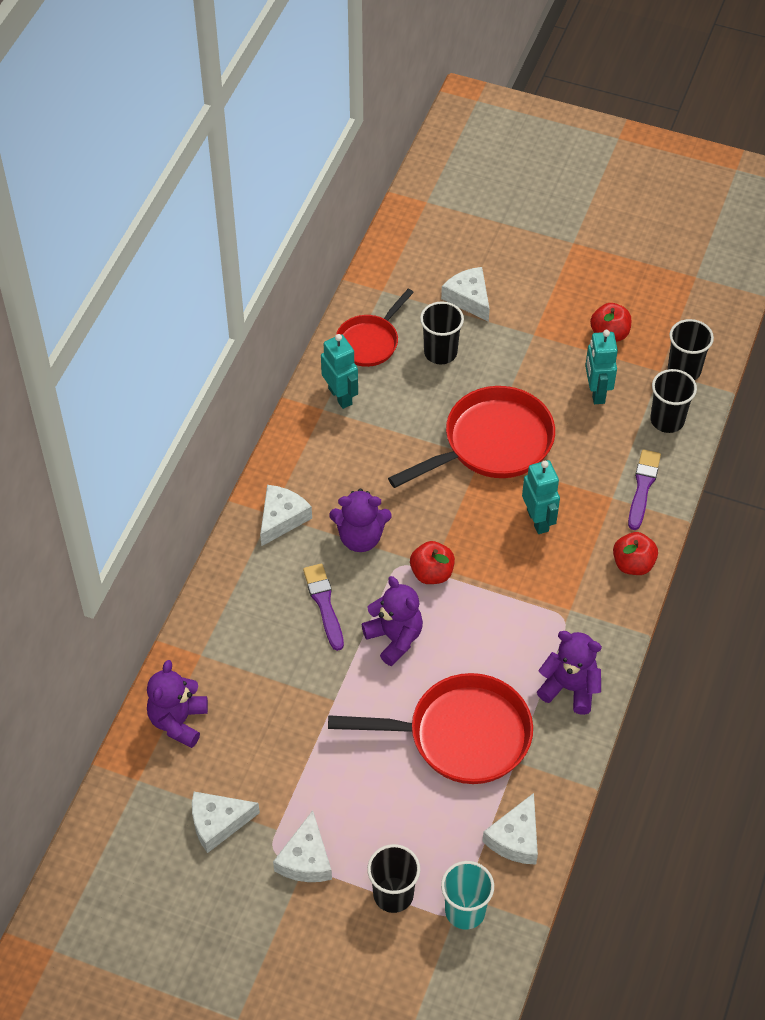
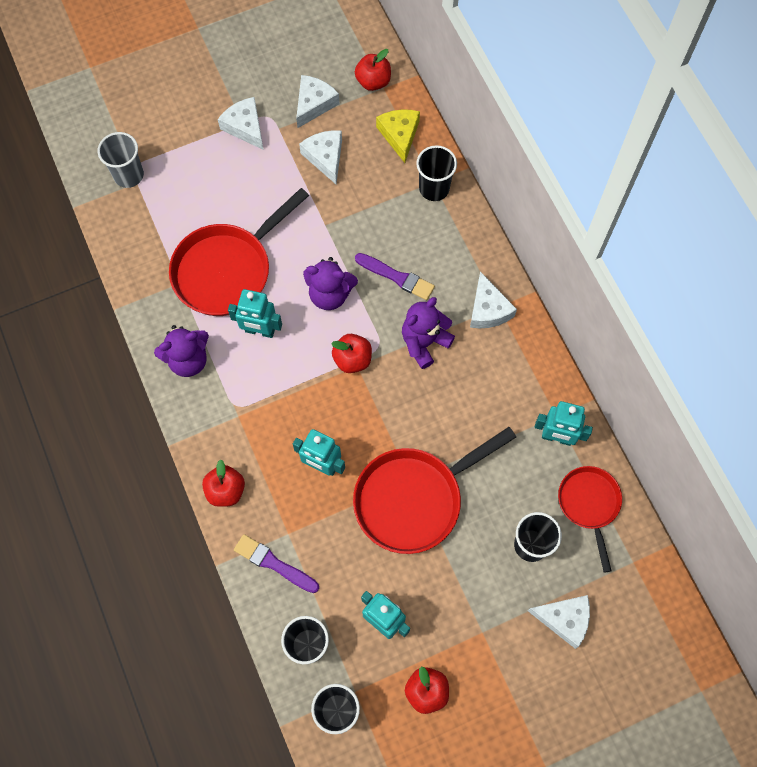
camera: 135 degrees right, 15 degrees up
purple teddy bear [147,660,208,748] -> yellow cheese [376,109,420,163]
black cup [367,844,420,913] -> black cup moved to [416,145,457,201]
red pan [388,386,555,488] -> red pan turned 45 degrees clockwise [353,427,516,554]
turquoise cup [441,861,494,930] -> grey cup [98,132,144,188]
white cheese [482,793,538,865] -> white cheese moved to [299,130,342,184]
purple brush [628,449,661,530] -> purple brush turned 150 degrees clockwise [234,534,319,593]
none -> turquoise robot [228,289,282,338]
none -> red apple [355,49,391,91]

